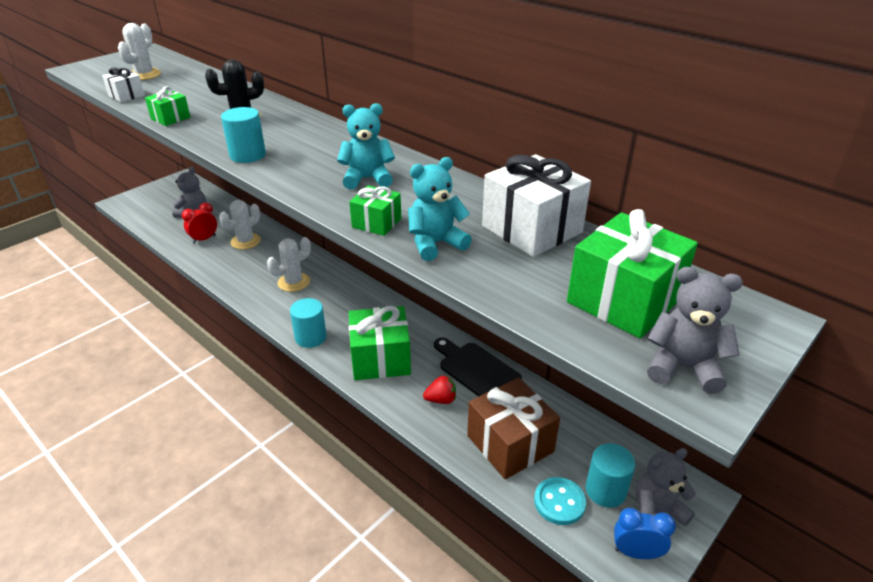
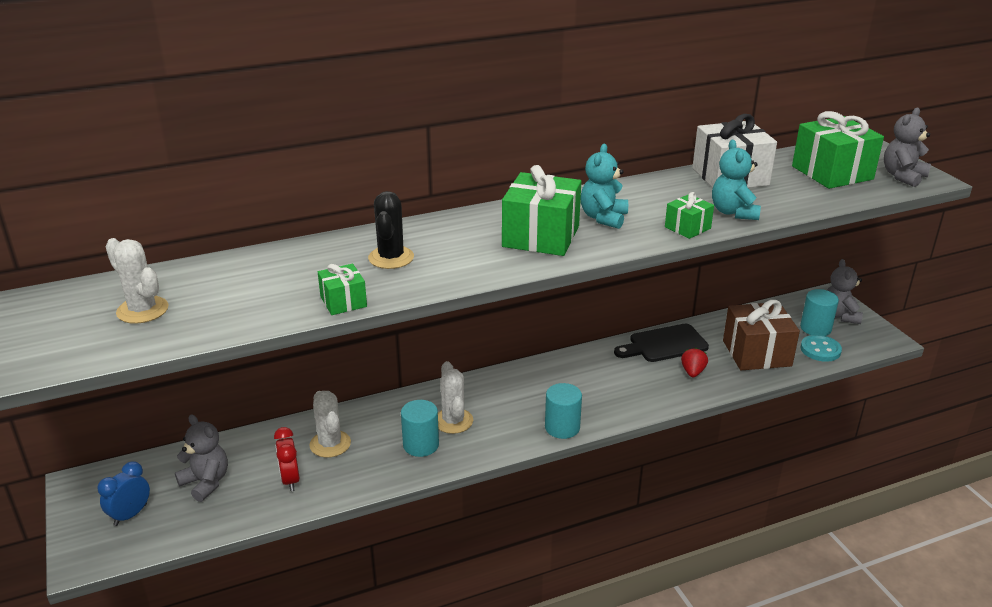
camera: 65 degrees left, 5 degrees down
white gift [102,67,145,103] -> none
turquoise cylinder [221,107,266,163] -> turquoise cylinder moved to [401,400,439,457]
green gift [349,306,411,380] -> green gift moved to [502,165,581,256]
blue clock [614,508,676,559] -> blue clock moved to [97,461,150,526]

